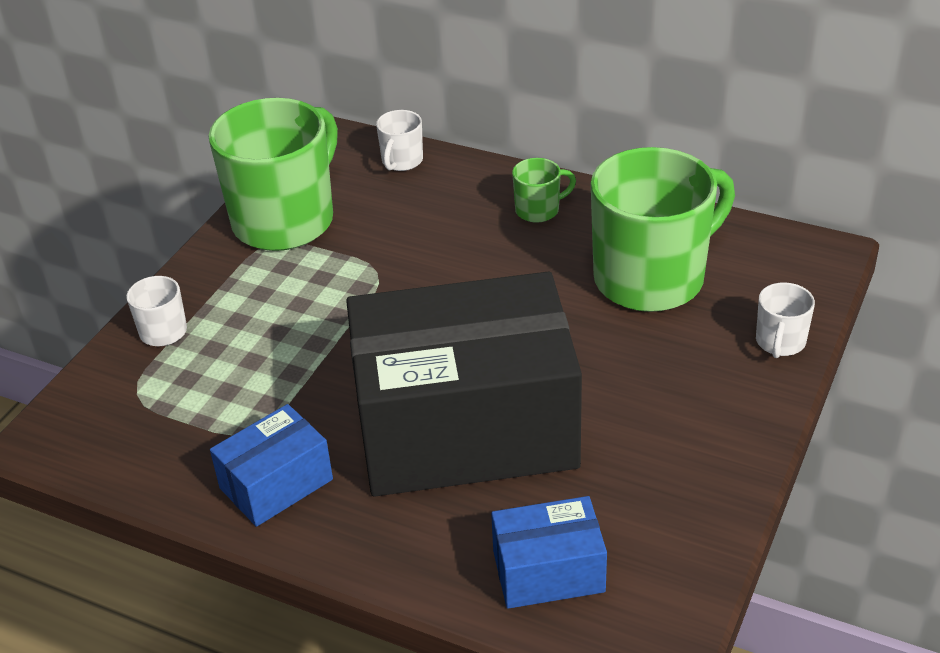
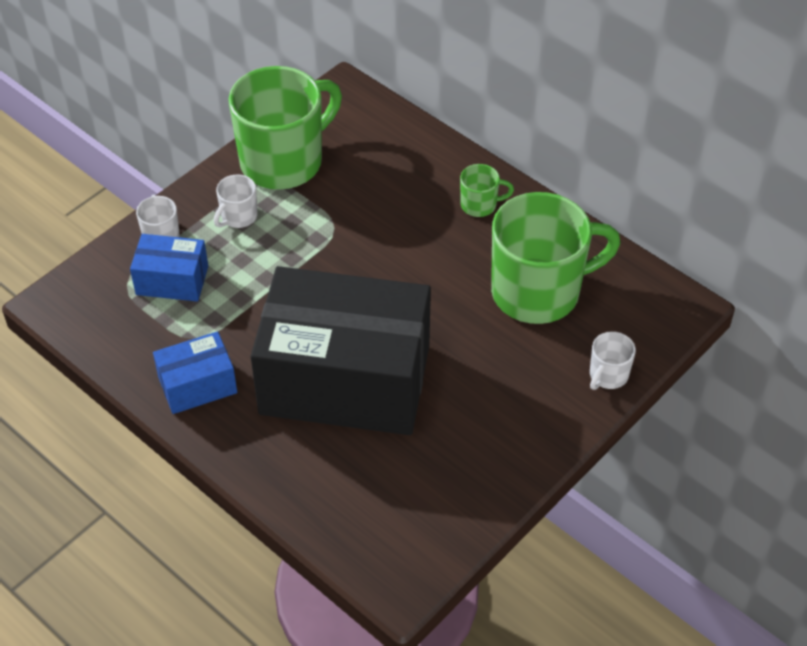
camera: 15 degrees right, 10 degrees up
white mug [376,110,423,171] -> white mug moved to [214,174,258,228]
blue box [491,496,607,609] -> blue box moved to [130,234,208,302]

